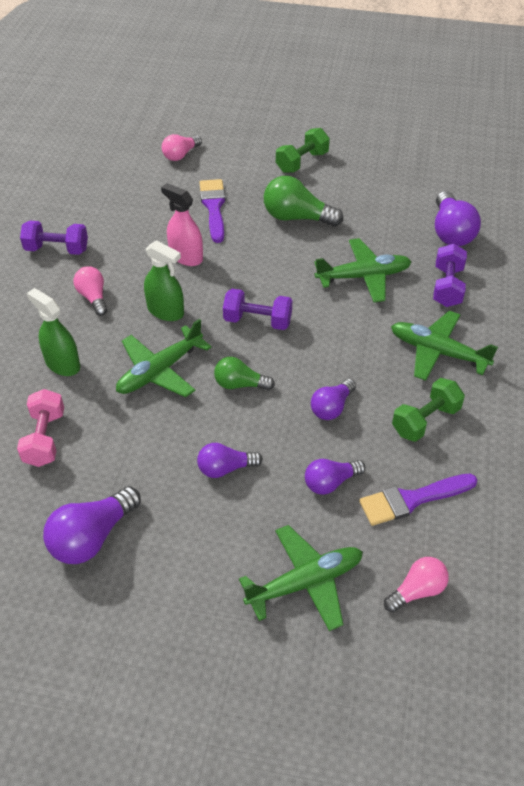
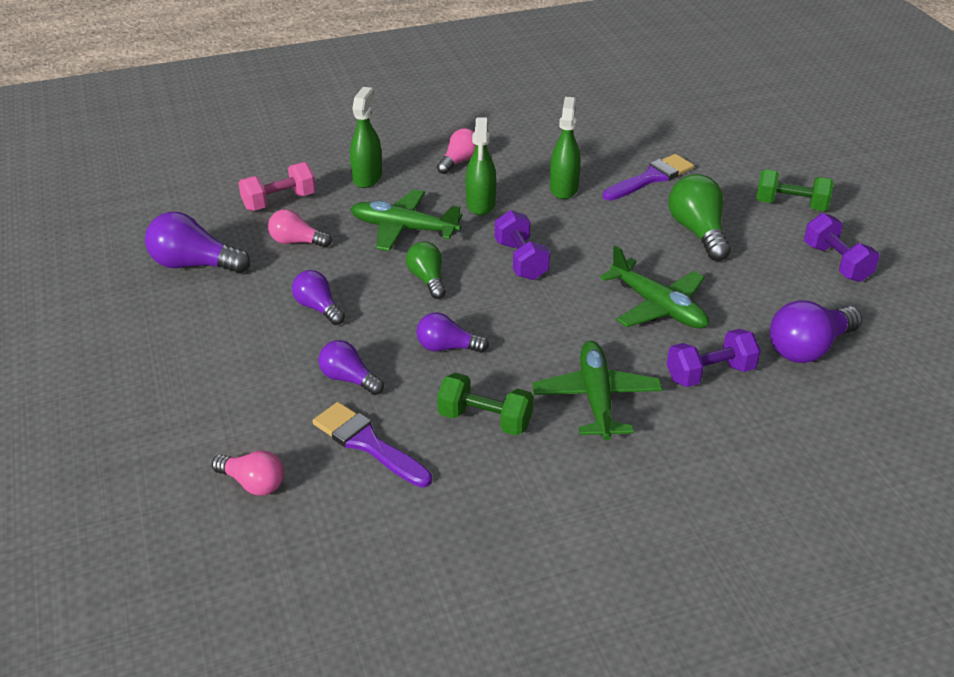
camera: 60 degrees right, 10 degrees down
purple dumbbell [20,221,88,255] -> purple dumbbell moved to [804,213,879,282]
pink spray bottle [161,183,203,266] -> green spray bottle [550,97,581,199]
pink light bulb [162,134,202,161] -> pink light bulb moved to [268,209,332,248]
green plane [239,525,363,631] -> none

